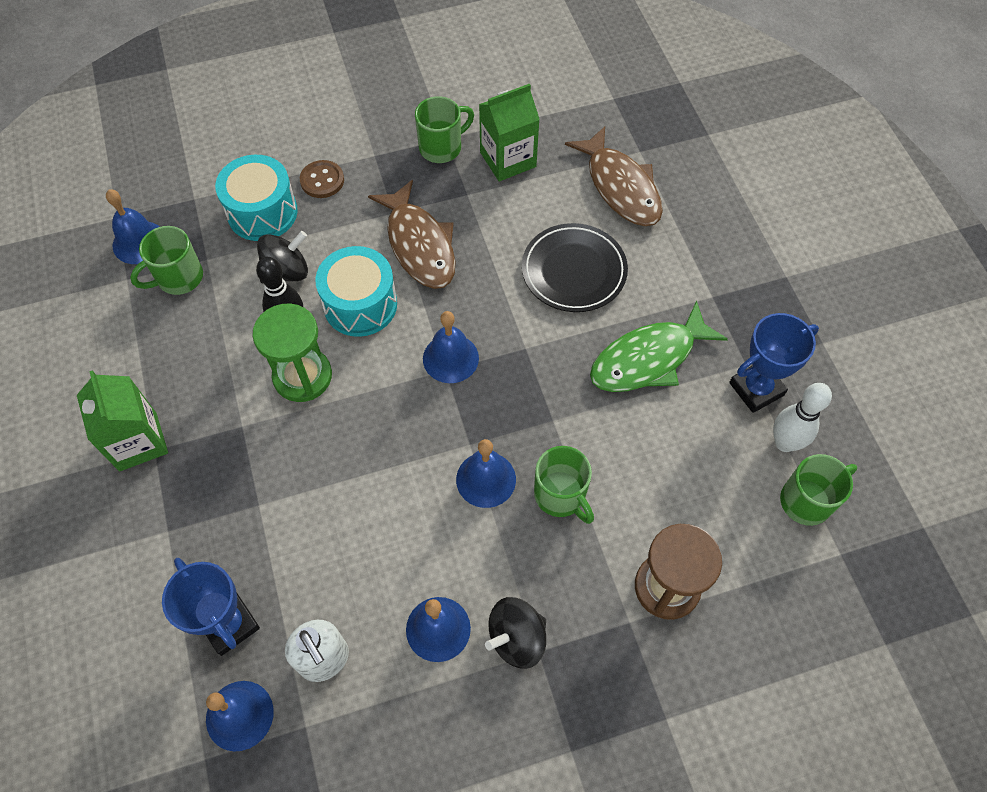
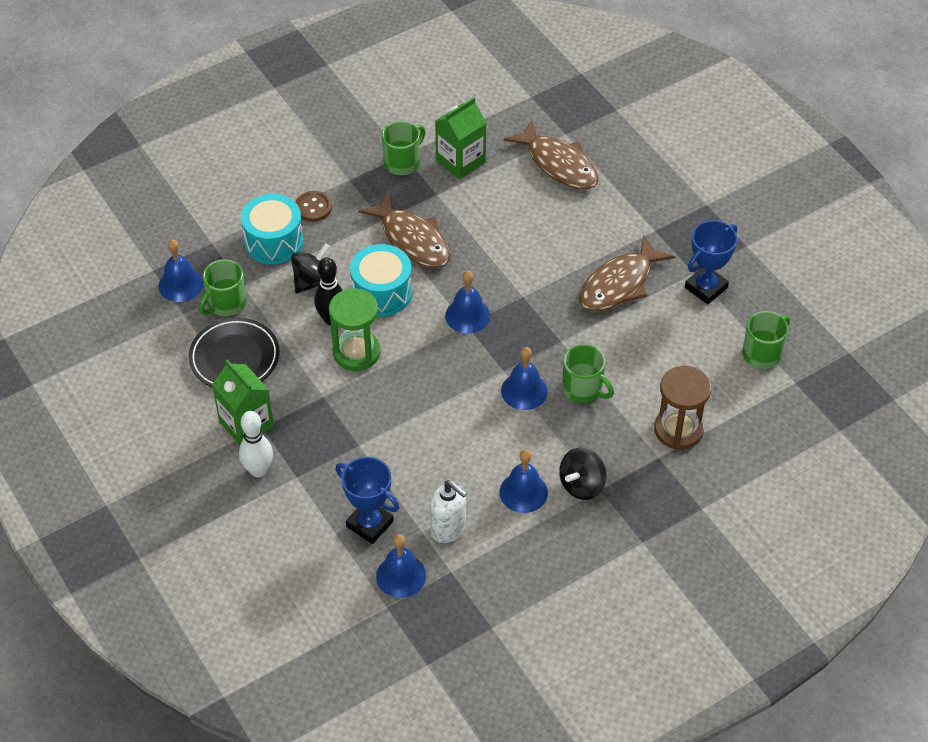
camera: 15 degrees left, 10 degrees down
black plate [522,223,628,312] -> black plate moved to [189,318,280,388]
green fish [590,300,728,392] -> brown fish [579,235,675,311]
white bowling pin [773,383,832,452] -> white bowling pin moved to [239,411,273,477]

